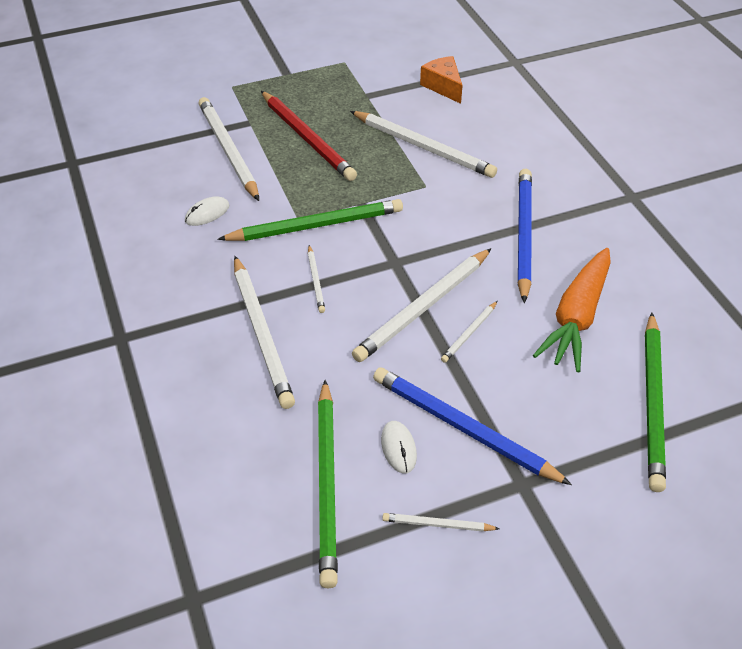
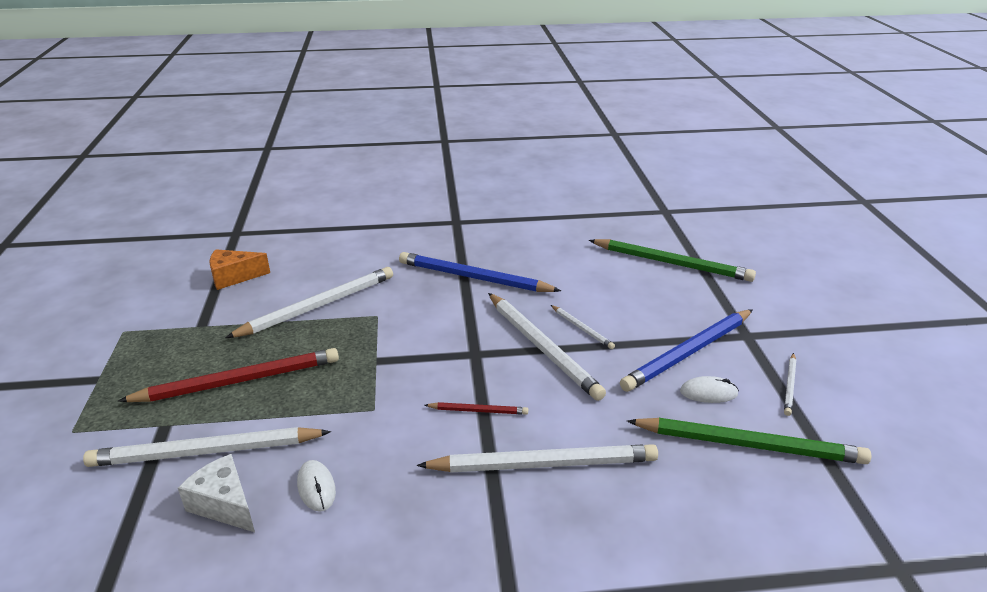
camera: 75 degrees left, 15 degrees down
green pencil [217,199,403,241] -> none
white pencil [308,245,325,313] -> red pencil [424,402,528,415]
orange carrot [533,248,611,372] -> none
none -> white cheese [178,454,255,532]

